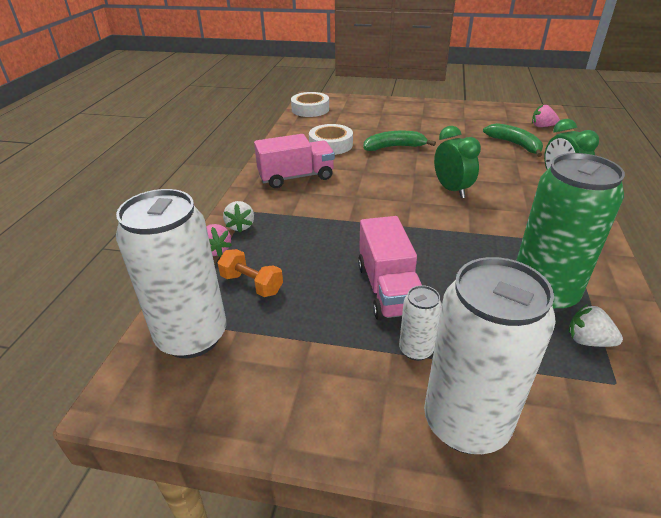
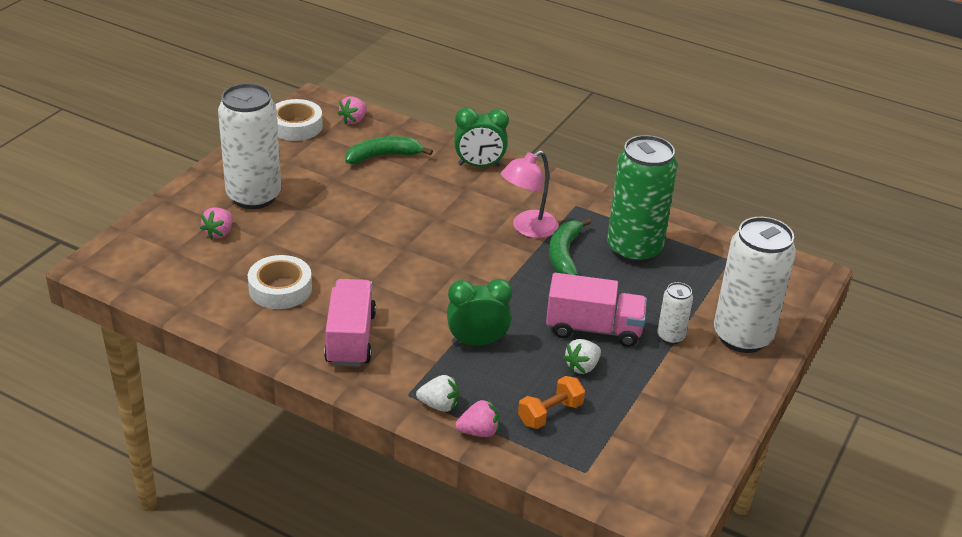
camera: 75 degrees left, 0 degrees up
white can [116,189,226,358] -> white can moved to [218,83,281,209]
white tape [291,92,329,117] -> white tape moved to [275,99,323,141]
green banana [363,131,436,151] -> green banana moved to [549,218,592,276]
green clock [434,126,481,198] -> green clock moved to [447,279,512,346]
white strawberry [568,304,623,347] -> white strawberry moved to [563,339,601,374]
none -> pink strawberry [200,207,233,239]
none -> pink lamp [501,150,559,238]

